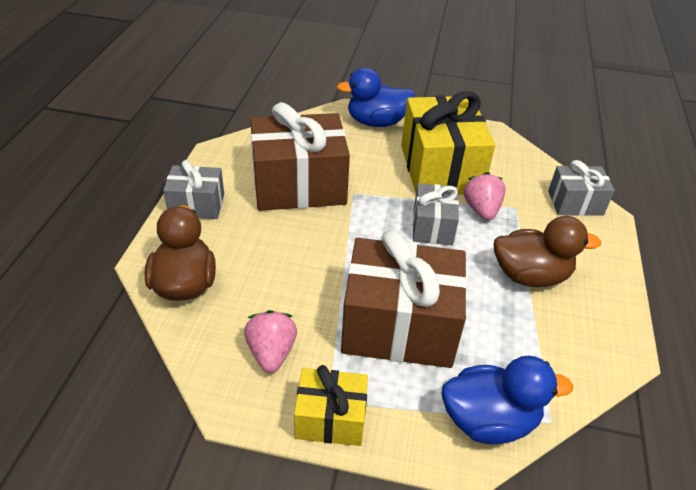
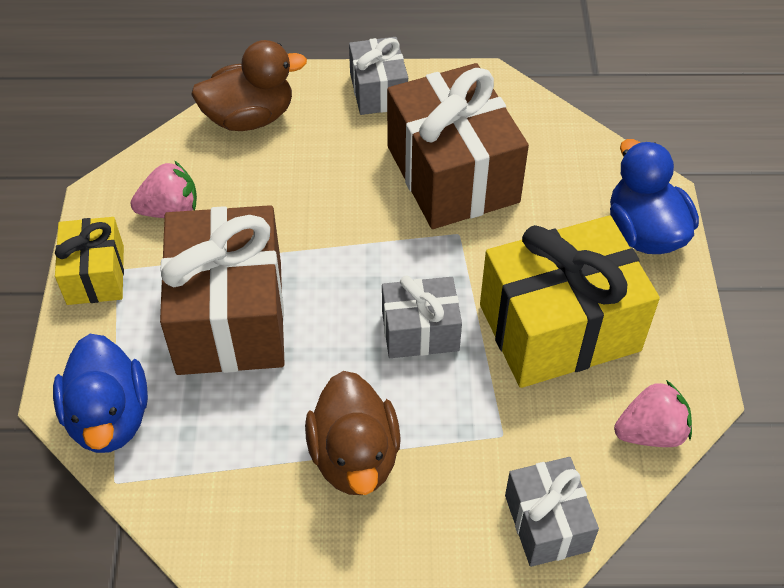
camera: 80 degrees right, 10 degrees up
pink strawberry [464,172,506,221] -> pink strawberry moved to [614,380,692,447]

